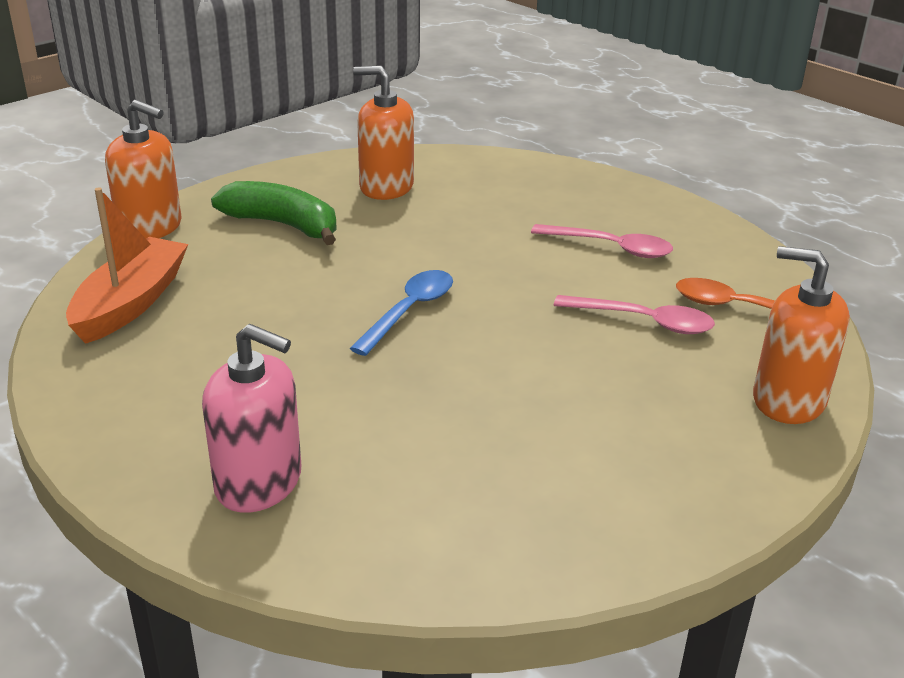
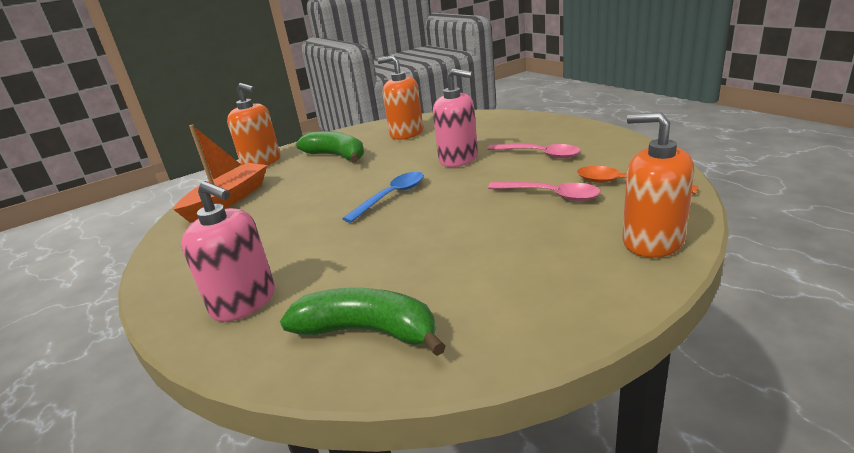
camera: 15 degrees right, 5 degrees down
none -> green banana [280,288,446,356]
none -> pink soap dispenser [433,69,478,167]

